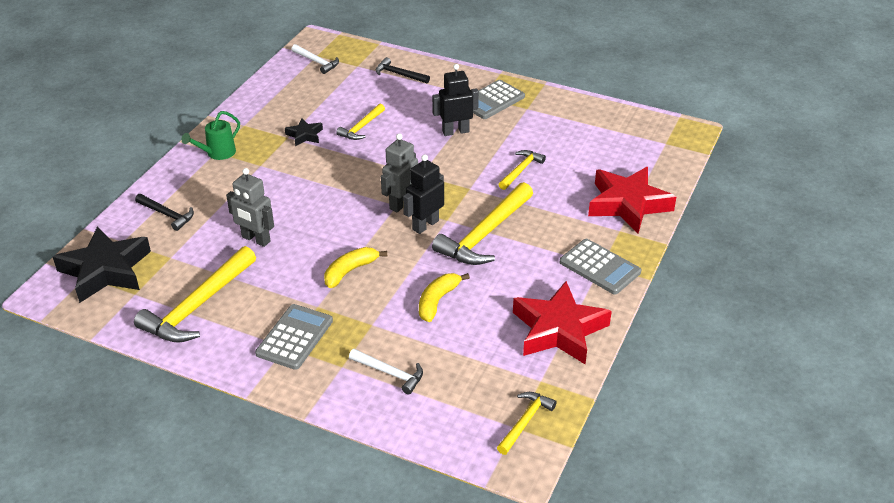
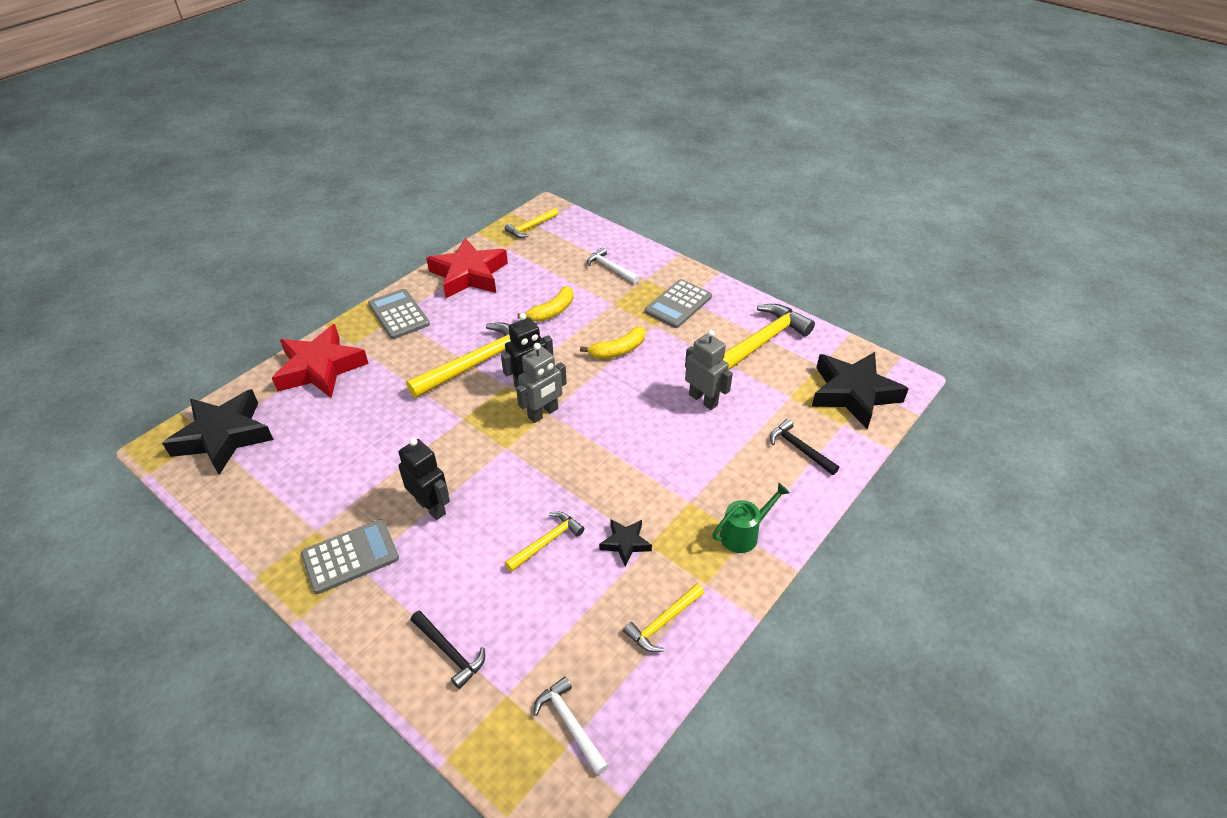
camera: 165 degrees left, 5 degrees up
black robot [432,64,479,136] -> black robot turned 135 degrees counterclockwise [398,438,450,520]
yellow hammer [499,150,546,190] -> yellow hammer moved to [623,583,704,652]
none -> black star [162,389,274,475]

